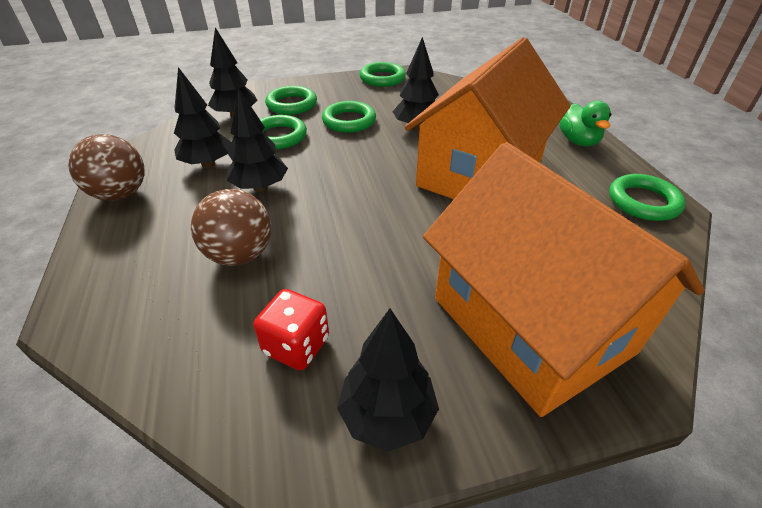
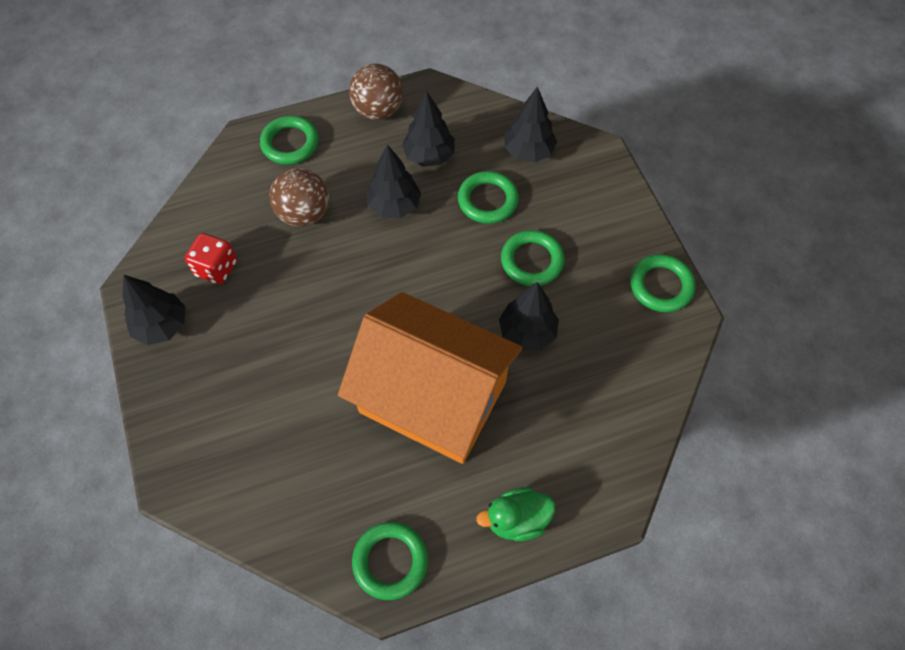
camera: 85 degrees right, 20 degrees up
green ring [265,86,317,115] -> green ring moved to [260,116,319,165]
orange house [423,142,705,417] -> none

